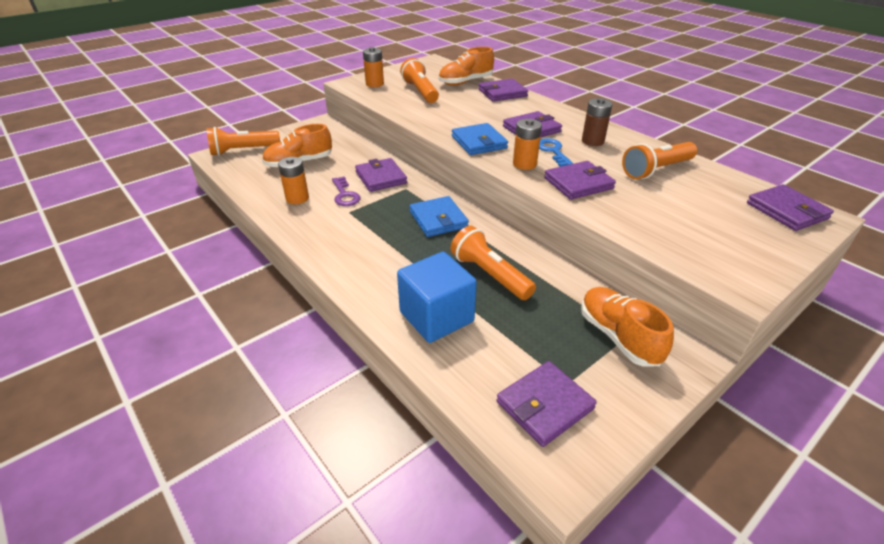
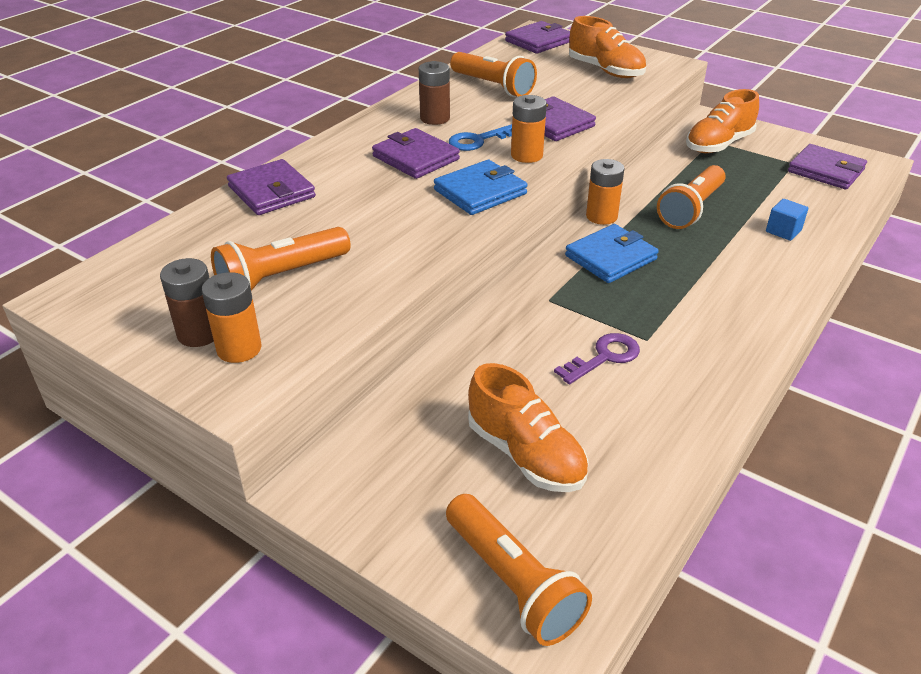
camera: 105 degrees left, 0 degrees up
orange battery [278,157,309,204] -> orange battery moved to [586,159,625,225]
purple wallet [355,158,407,192] -> none
blue cube [397,251,477,343] -> blue cube [766,199,808,241], size x0.46
orange shoe [439,47,494,85] -> orange shoe moved to [569,16,646,78]
none -> brown battery [160,258,214,347]

